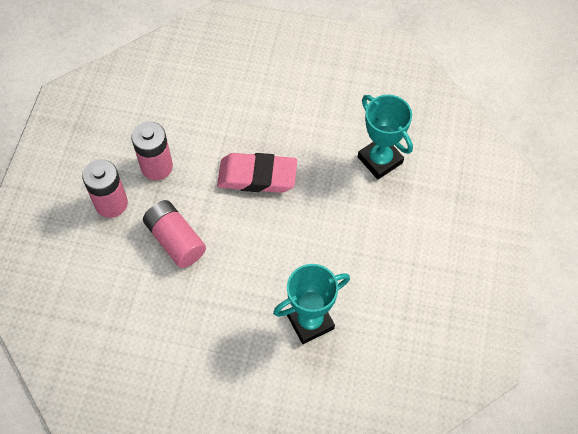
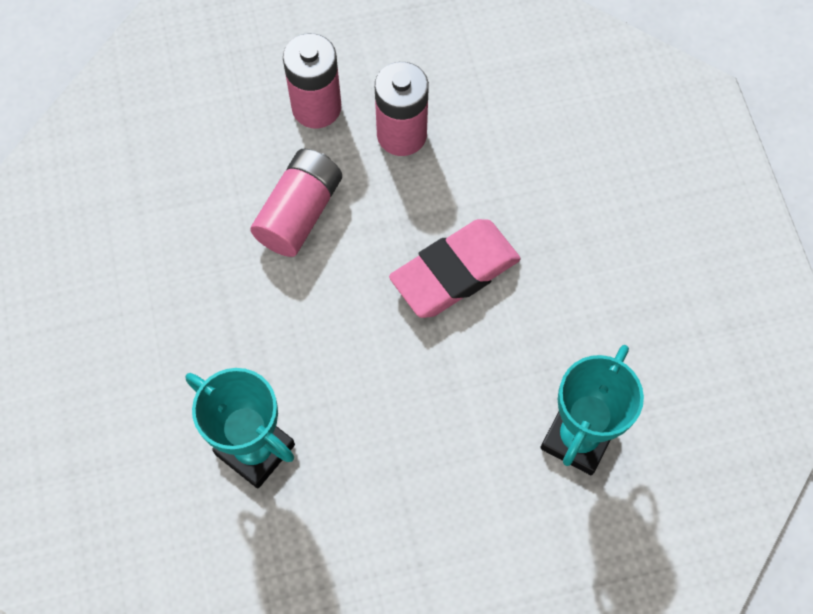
camera: 65 degrees right, 5 degrees up
pink eraser [217,153,297,193] -> pink eraser turned 75 degrees clockwise [389,219,521,318]

